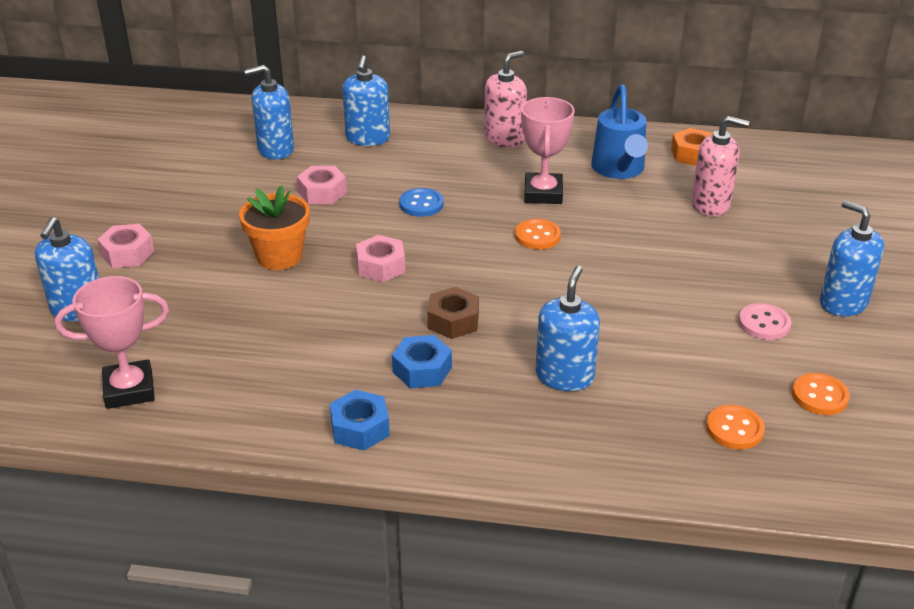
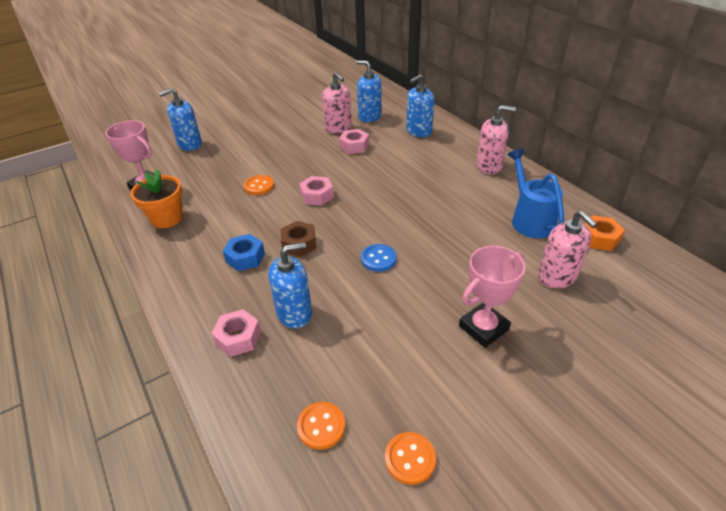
camera: 50 degrees right, 5 degrees up
pink nut [97,224,154,268] -> pink nut moved to [211,309,261,357]
orange flower pot [239,186,310,270] -> orange flower pot moved to [130,169,183,228]
blue nut [330,390,390,451] -> none
blue button [399,188,444,217] -> blue button moved to [361,244,397,272]
orange button [515,219,561,249] -> orange button moved to [244,175,274,195]
pink trophy [521,97,575,204] -> pink trophy moved to [459,246,526,348]
blue watering can [591,85,648,179] -> blue watering can turned 120 degrees clockwise [507,149,564,238]
pink button [738,303,791,340] -> none
blue soap dispenser [820,200,884,316] -> none
none -> pink soap dispenser [322,72,352,133]

